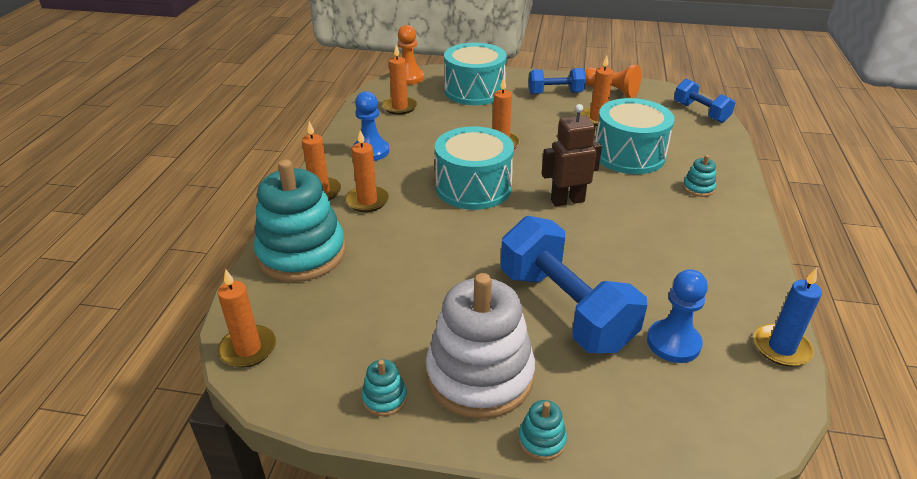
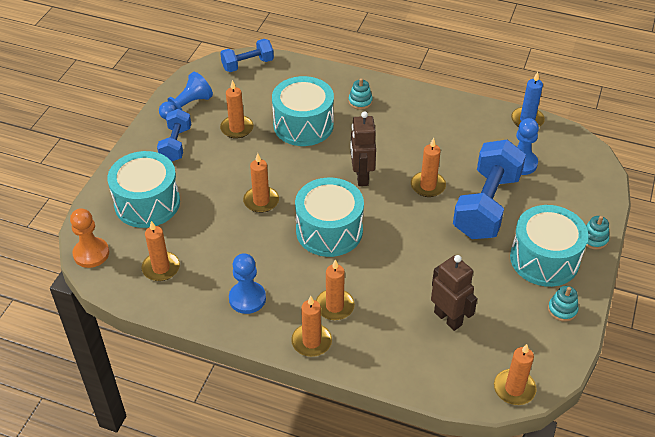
camera: 80 degrees left, 10 degrees up
turquoise stacking toy [254,160,346,282] -> none
white stacking toy [426,273,535,419] -> turquoise drum [510,205,588,287]
blue dumbbell [501,216,647,353] -> blue dumbbell turned 45 degrees counterclockwise [453,140,526,239]
orange pawn [585,65,641,98] -> blue pawn [159,72,213,120]
none -> orange candle [411,138,446,197]
none -> brown robot [431,255,477,331]

